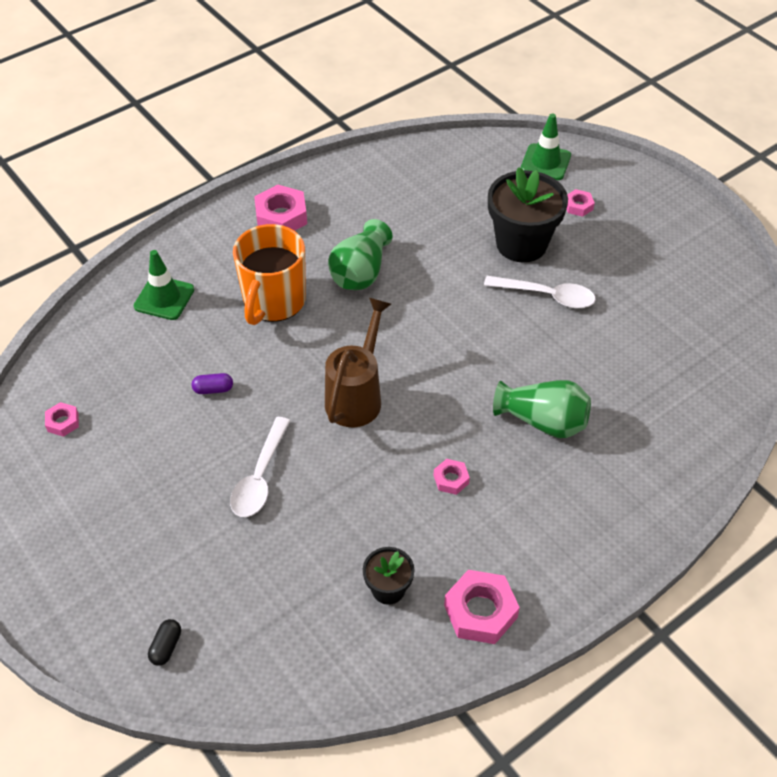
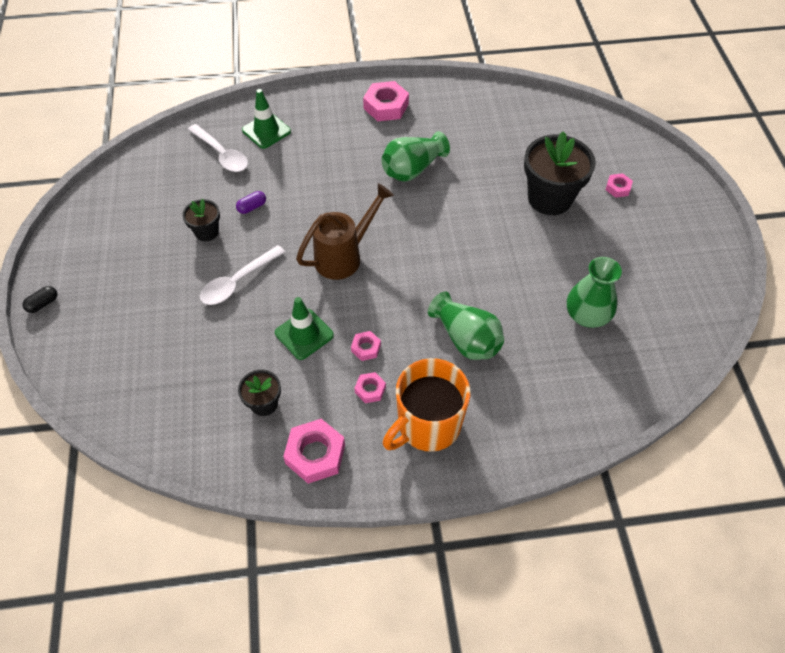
camera: 30 degrees right, 5 degrees up
pink nut [45,402,79,437] -> pink nut moved to [354,372,386,403]
black capsule [148,619,181,666] -> black capsule moved to [22,286,58,313]
purple capsule [192,373,233,394] -> purple capsule turned 60 degrees counterclockwise [236,191,266,214]
orange mug [233,224,306,325] -> orange mug moved to [383,358,471,452]
white spoon [484,276,596,308] -> white spoon moved to [188,124,248,172]
green traffic cone [521,114,571,180] -> green traffic cone moved to [275,297,334,360]
none -> black flower pot [182,199,220,241]
none -> green vase [567,257,622,328]

